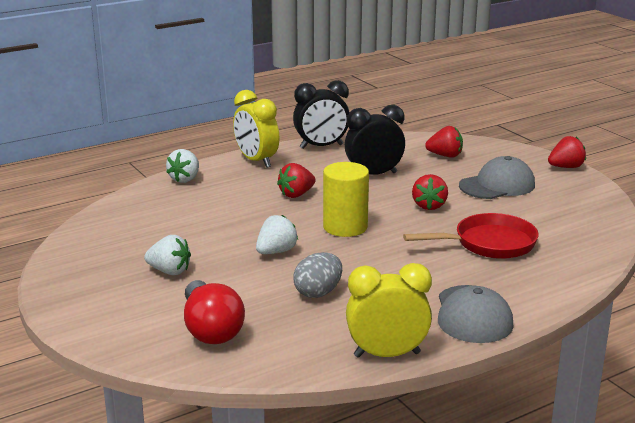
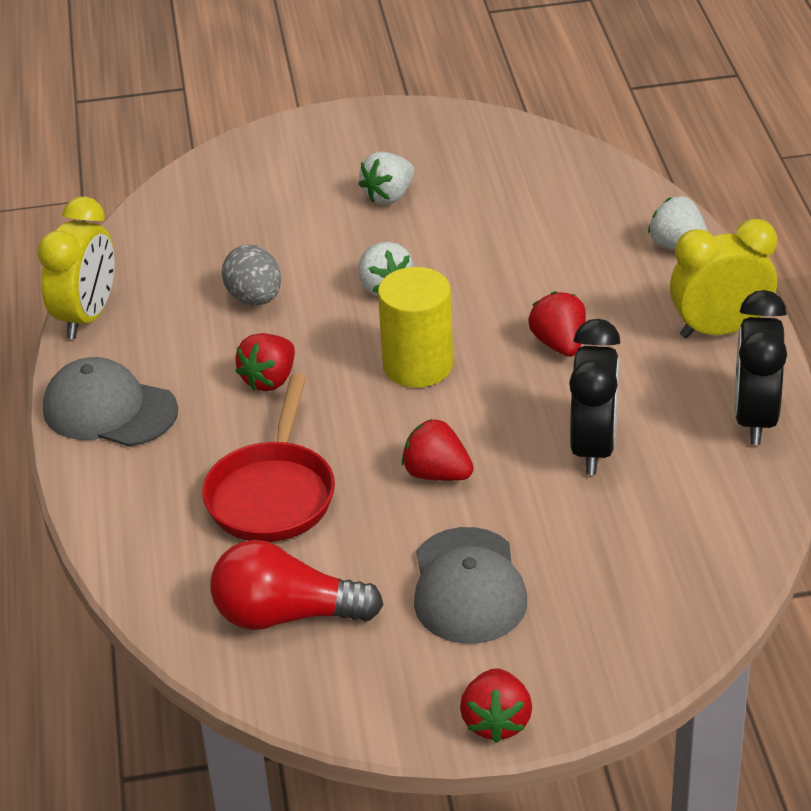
camera: 115 degrees right, 15 degrees up
red light bulb [184,280,245,344] -> red light bulb moved to [210,540,384,630]
red strawberry [425,126,463,158] -> red strawberry moved to [235,333,295,391]

